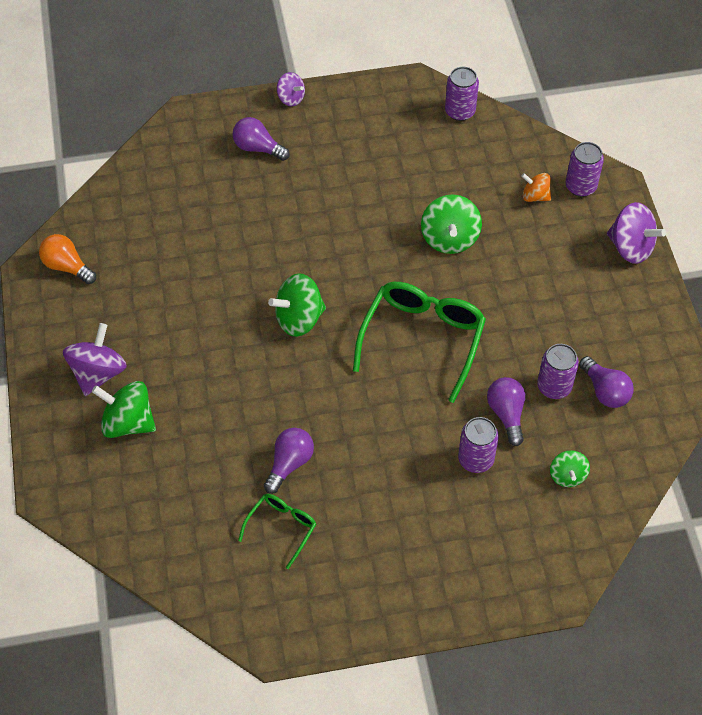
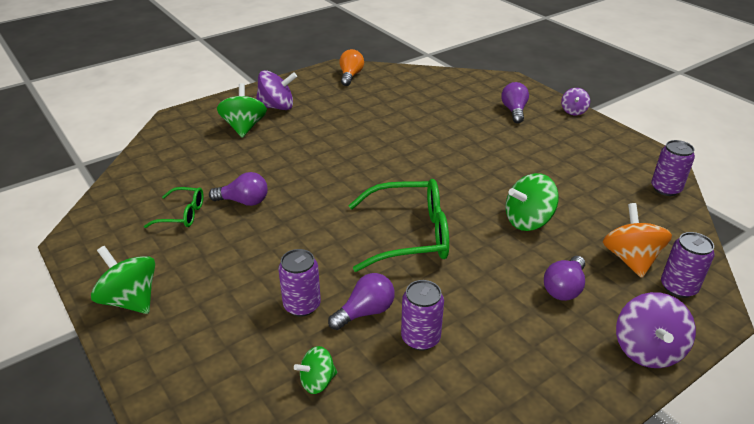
camera: 65 degrees right, 20 degrees down
green spinning top [268,273,326,337] -> green spinning top moved to [91,246,155,314]
orange spinning top [521,173,551,202] -> orange spinning top [603,203,672,278], size x1.68
purple light bulb [579,356,634,408] -> purple light bulb moved to [544,256,585,301]

